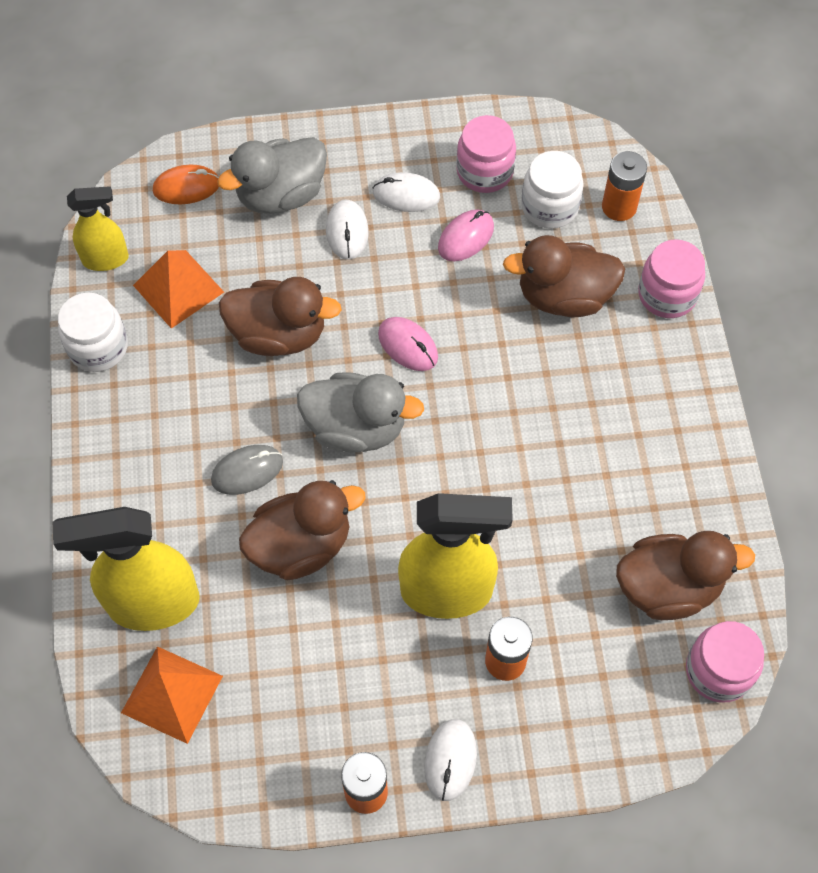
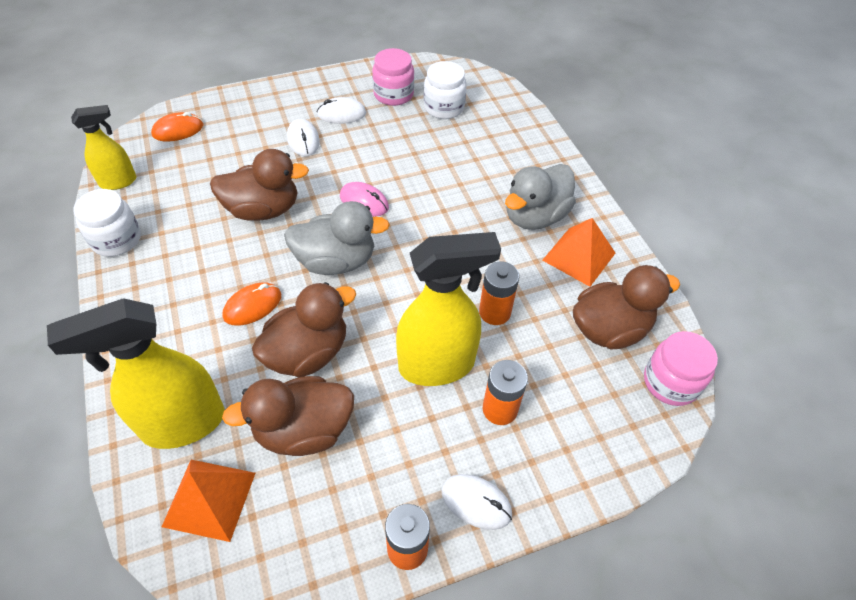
camera: 15 degrees left, 10 degrees down
orange pyramid [133,250,224,329] -> orange pyramid moved to [542,218,615,287]
grey mouse [211,445,283,495] -> orange mouse [222,282,281,325]
grey duck [217,137,327,214] -> grey duck moved to [505,164,576,230]
white mouse [424,719,477,801] -> white mouse turned 60 degrees counterclockwise [441,474,512,530]
pink mouse [438,209,494,261] -> none
brown duck [503,235,625,317] -> brown duck moved to [222,376,354,456]
orange battery [602,151,647,221] -> orange battery moved to [479,261,519,325]
pink jar [638,239,705,318] -> none

